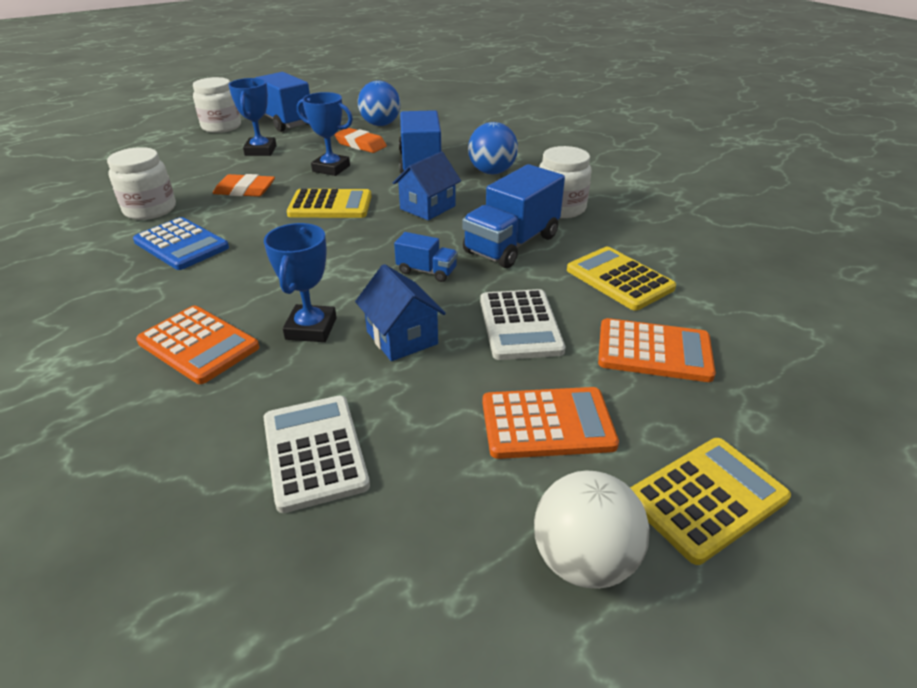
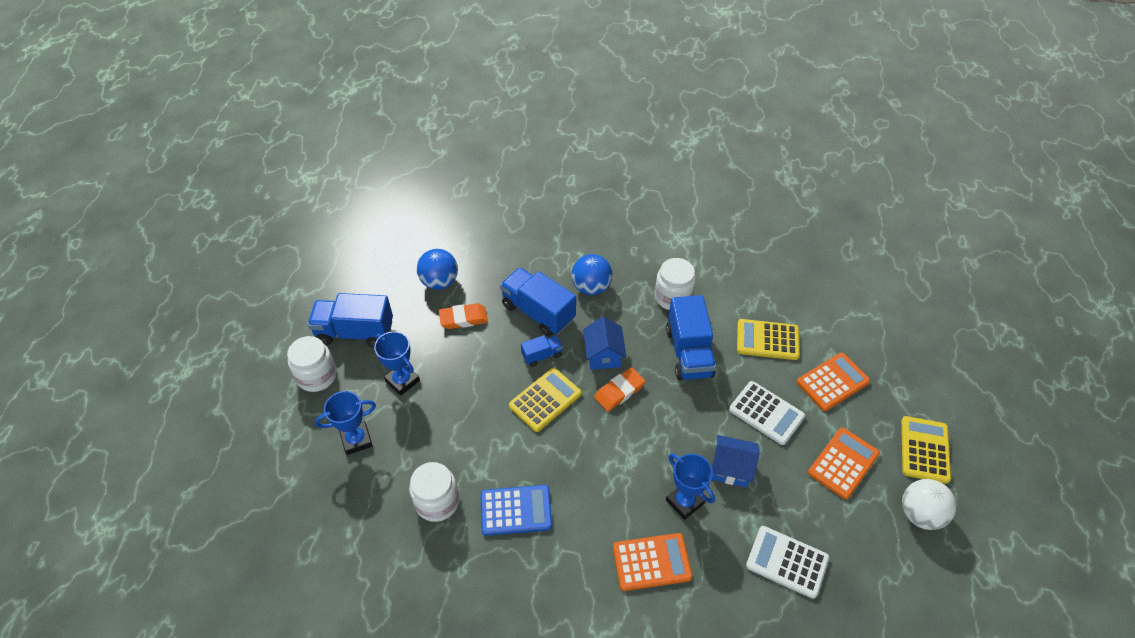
camera: 45 degrees left, 15 degrees up
orange eraser [213,174,275,197] -> orange eraser moved to [594,367,645,412]
blue trophy [297,92,353,176] -> blue trophy moved to [315,391,376,455]
blue truck [394,232,458,282] -> blue truck moved to [521,335,563,367]

